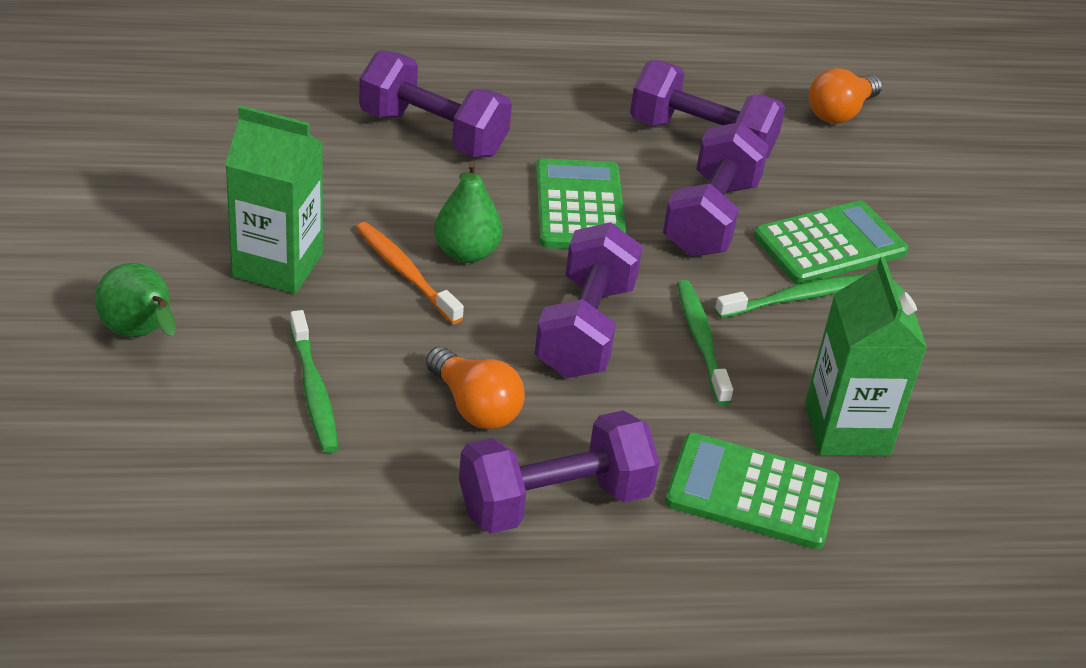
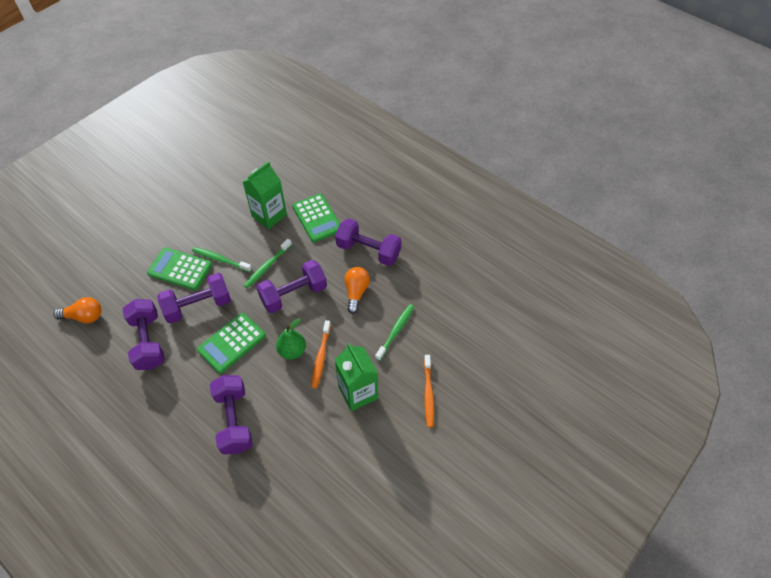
camera: 130 degrees left, 15 degrees up
green pear [95,263,176,337] -> orange toothbrush [424,355,434,428]

